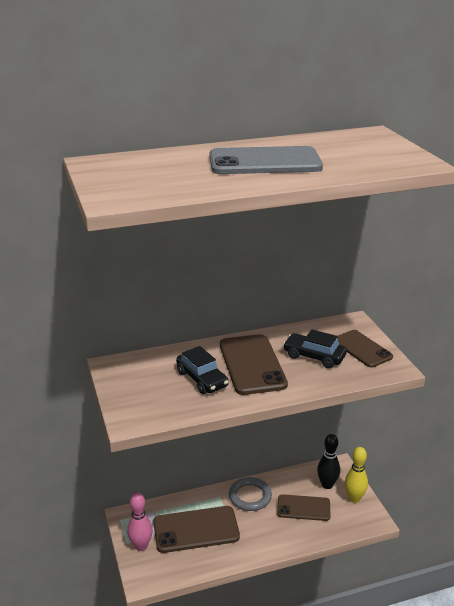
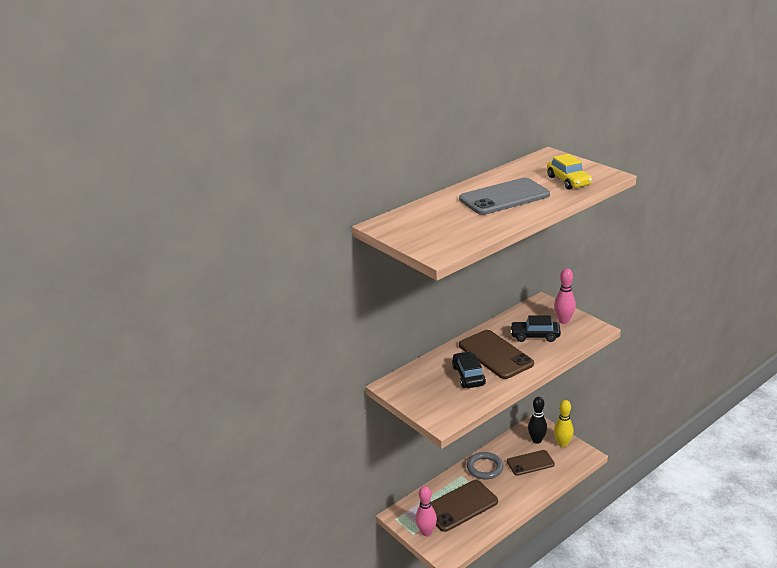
camera: 20 degrees left, 0 degrees up
black car [176,346,229,394] -> black car turned 135 degrees counterclockwise [452,351,486,388]
brown phone [337,330,393,368] -> pink bowling pin [554,268,576,324]
none -> yellow car [547,154,592,190]

